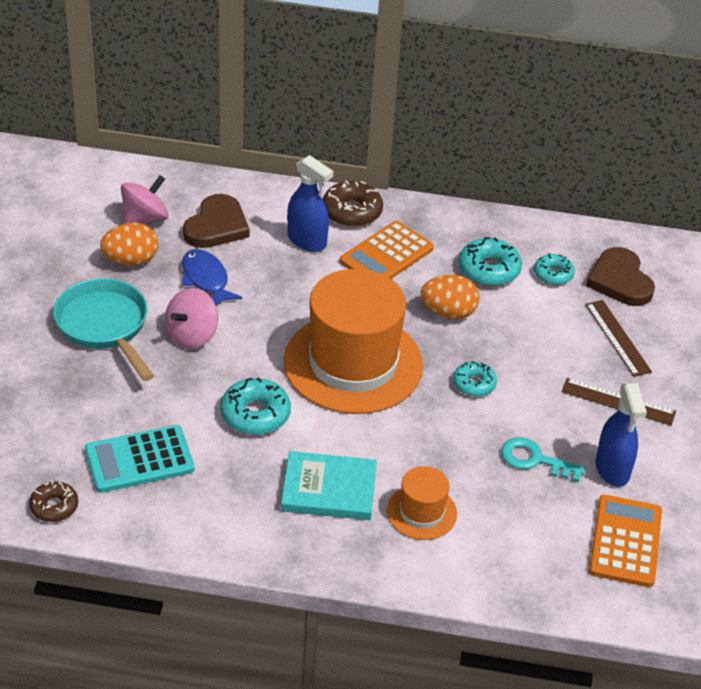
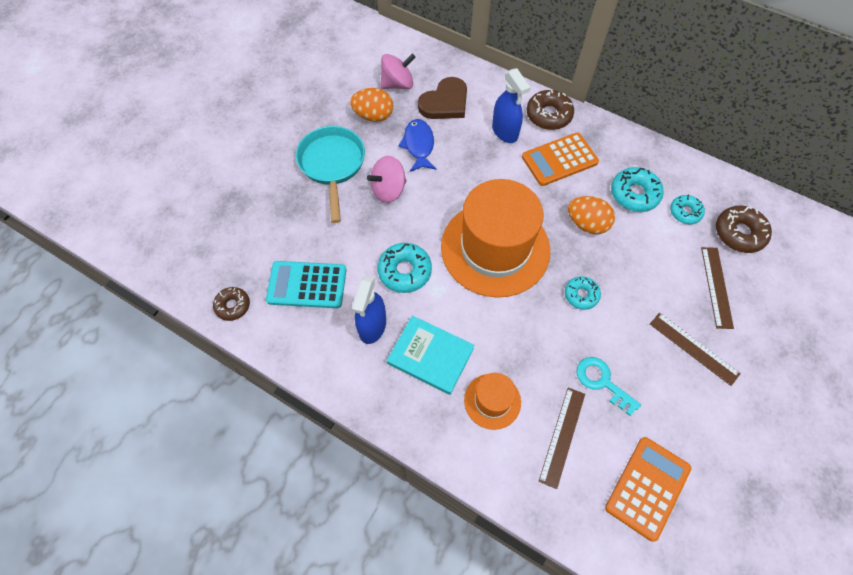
camera: 25 degrees right, 20 degrees up
brown heart [586,247,655,306] -> brown donut [716,205,772,253]
blue spray bottle [596,383,647,487] -> blue spray bottle moved to [352,277,386,344]
none -> brown ruler [539,388,585,489]

